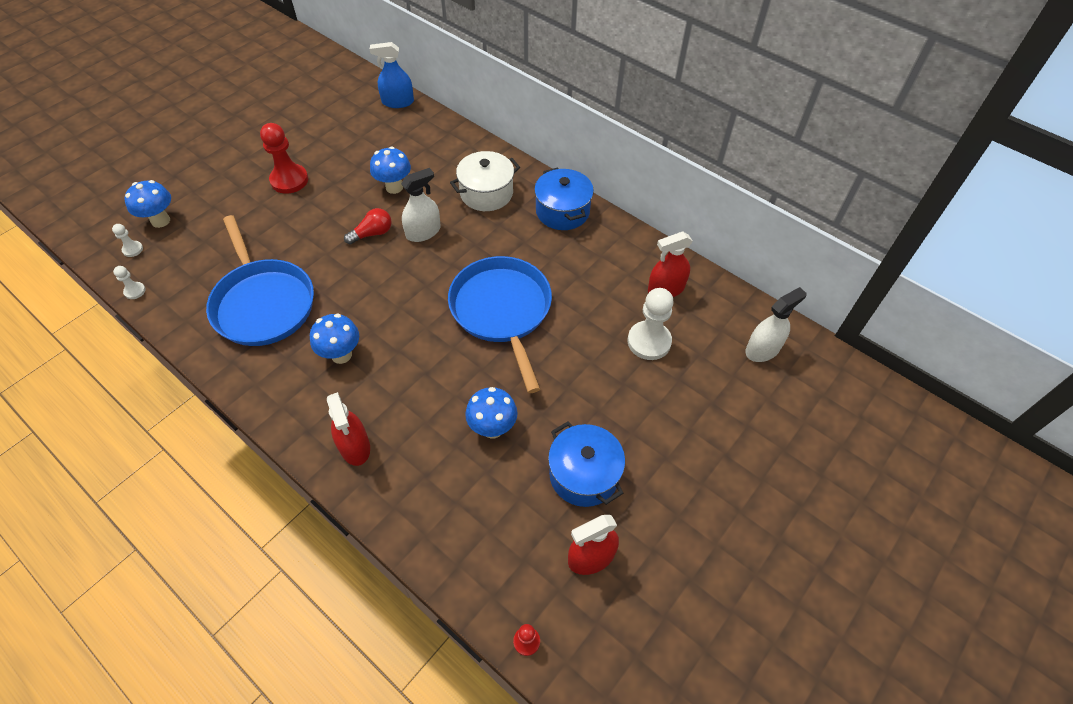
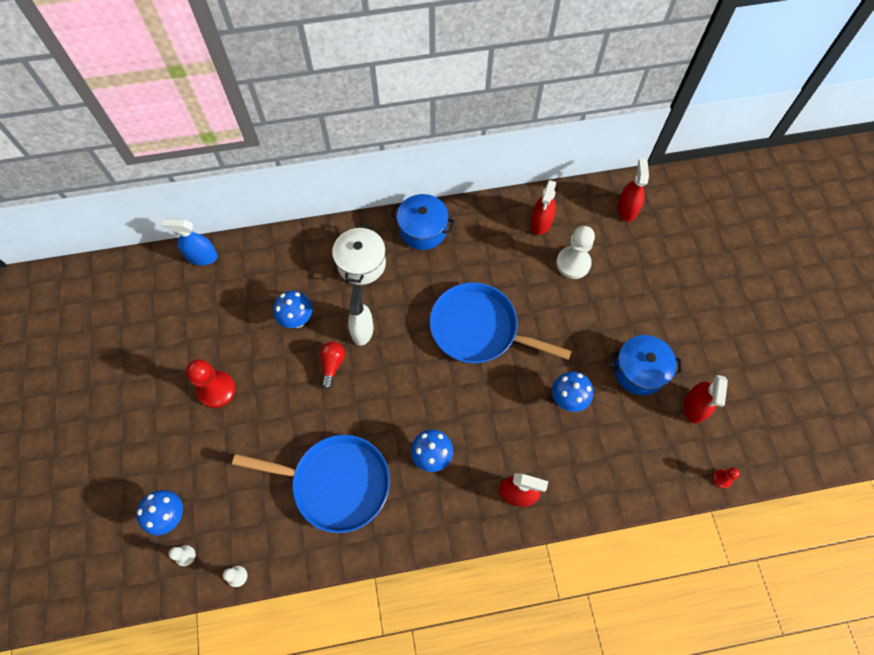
camera: 50 degrees left, 10 degrees up
blue spray bottle [370,42,414,108] -> blue spray bottle turned 60 degrees clockwise [162,219,218,265]
white spray bottle [746,287,807,362] -> red spray bottle [617,158,649,222]

